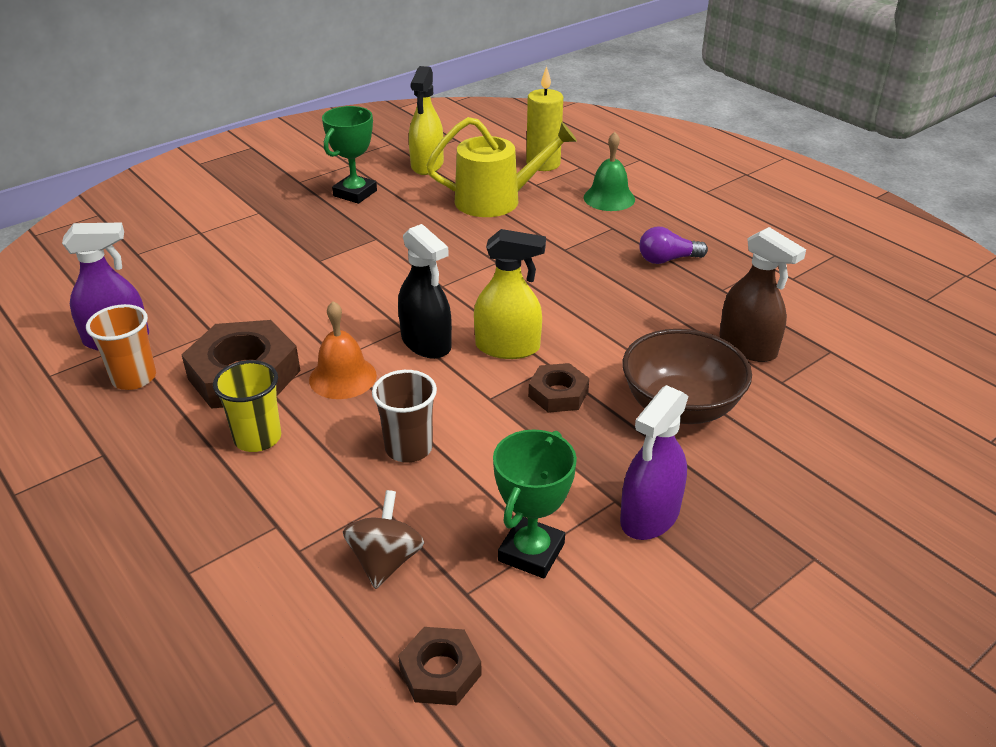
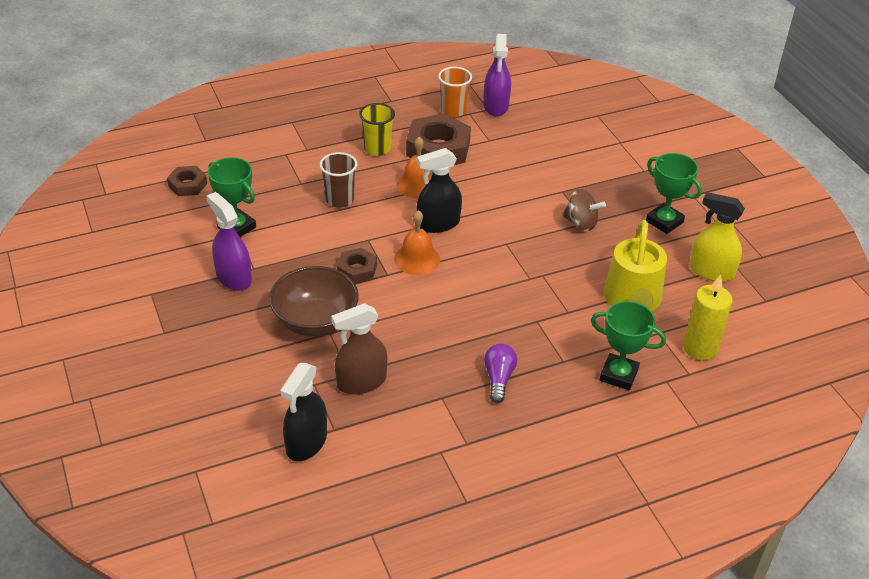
camera: 105 degrees right, 5 degrees up
brown spinning top [343,490,424,589] -> brown spinning top moved to [562,189,606,231]
yellow spray bottle [474,229,546,359] -> orange bell [394,210,440,275]
green bell [584,132,635,211] -> green trophy [591,301,666,390]
none -> black spray bottle [280,363,327,461]

